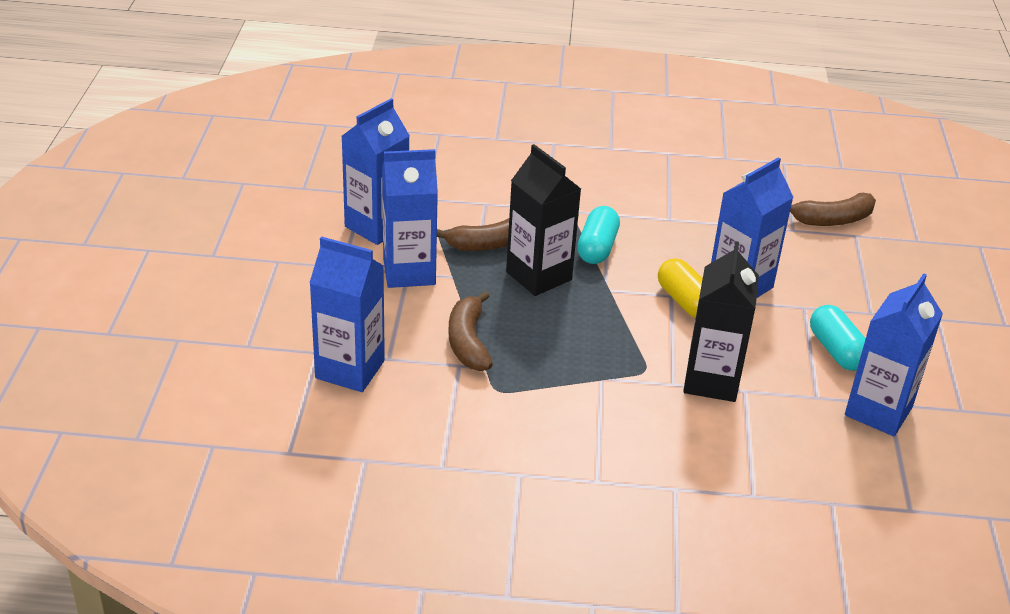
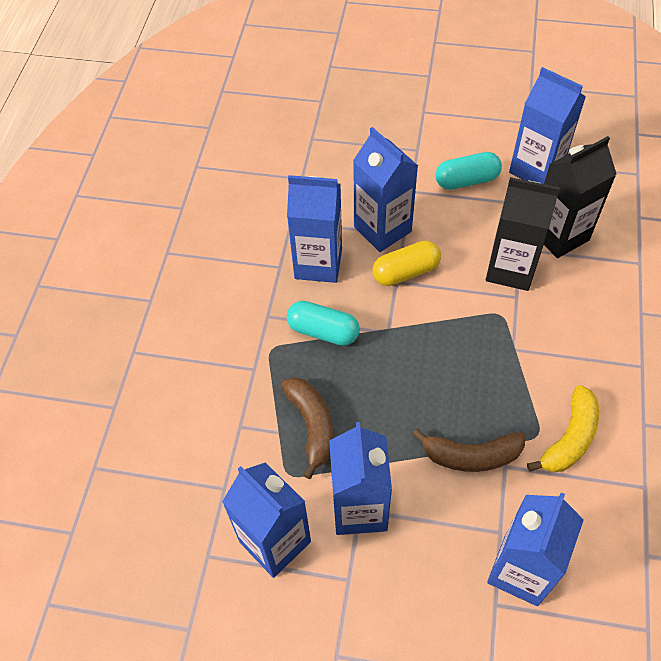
camera: 80 degrees left, 20 degrees up
black carton [506,144,581,296] -> black carton moved to [544,136,617,258]
brown banana [790,193,876,226] -> none
none -> blue carton [287,175,342,283]
none -> yellow banana [527,385,599,472]

